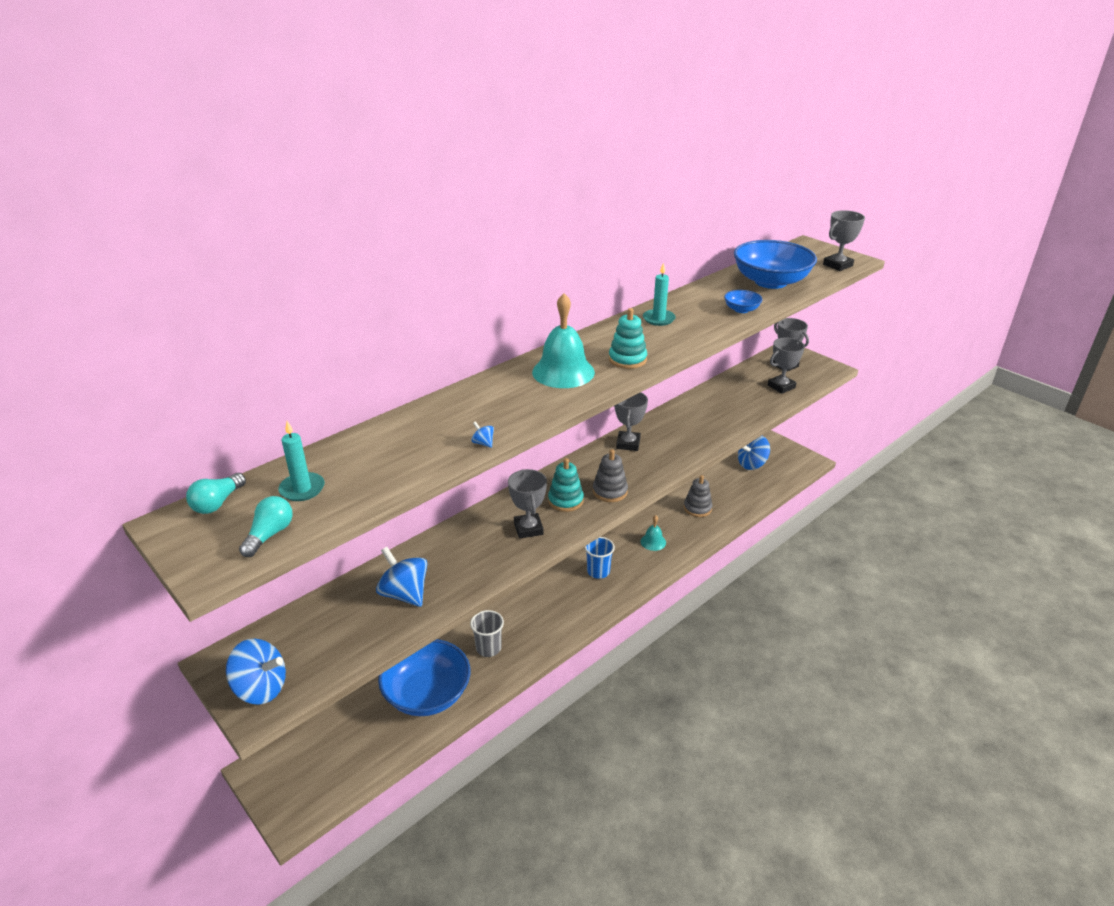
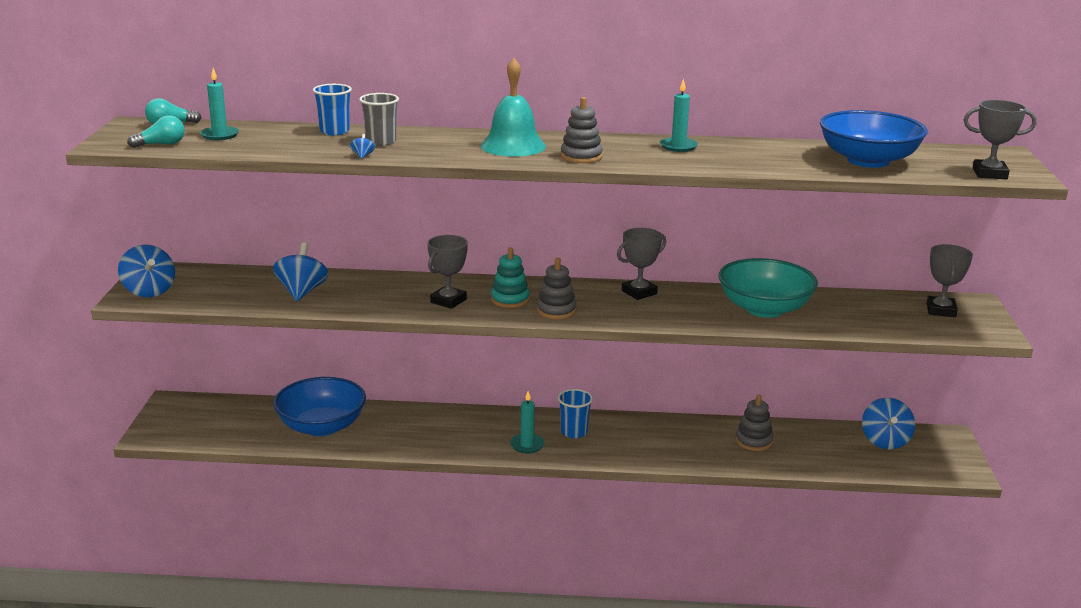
camera: 45 degrees right, 10 degrees down
grey cup [470,610,504,657] -> grey cup moved to [359,93,399,146]
turquoise stacking toy [609,308,647,369] -> grey stacking toy [561,97,603,163]
turquoise bell [640,515,666,551] -> none
blue bowl [724,290,763,313] -> none
blue spinning top [738,436,770,470] -> blue spinning top turned 105 degrees counterclockwise [862,398,915,449]
grey trophy [768,338,805,394] -> none
none -> blue cup [313,84,352,135]
none -> turquoise candle [510,391,545,454]
none -> turquoise bowl [718,258,818,318]

